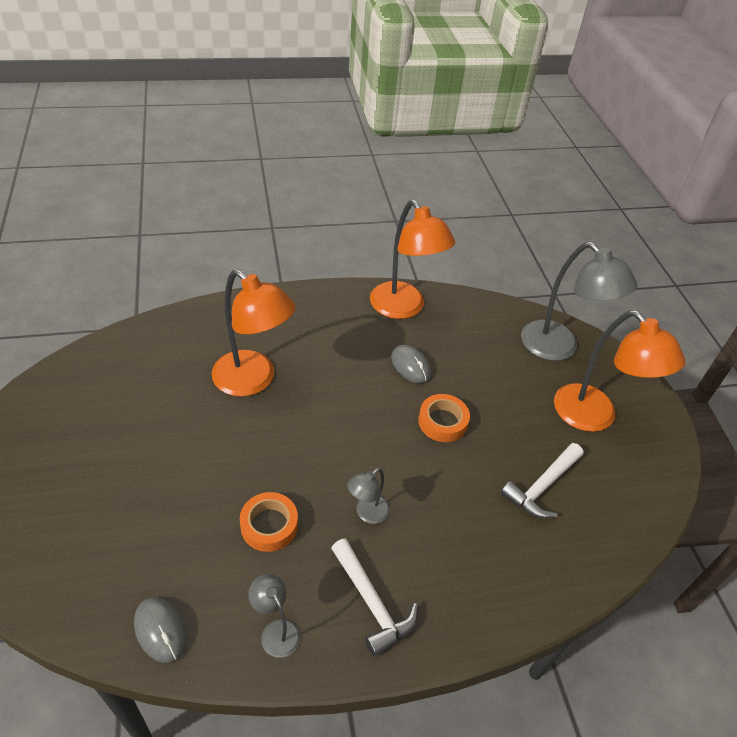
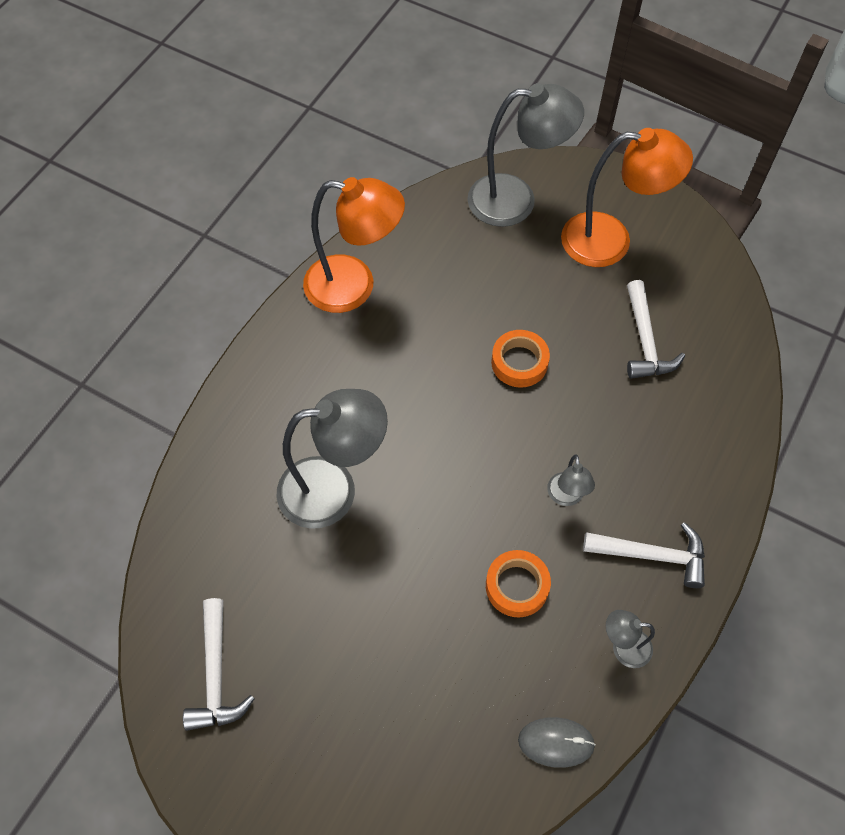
camera: 45 degrees left, 15 degrees up
orange lamp [212,269,295,397] -> grey lamp [277,389,388,529]
grey mouse [391,345,431,383] -> none
none -> white hammer [183,598,254,731]

